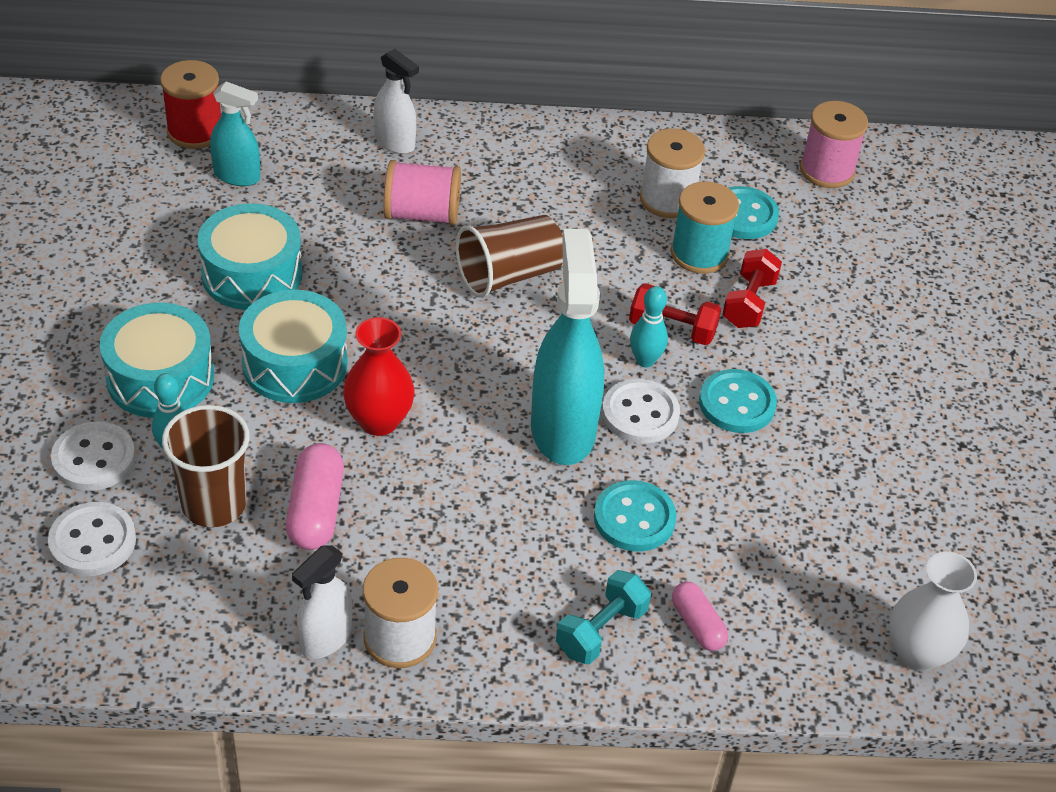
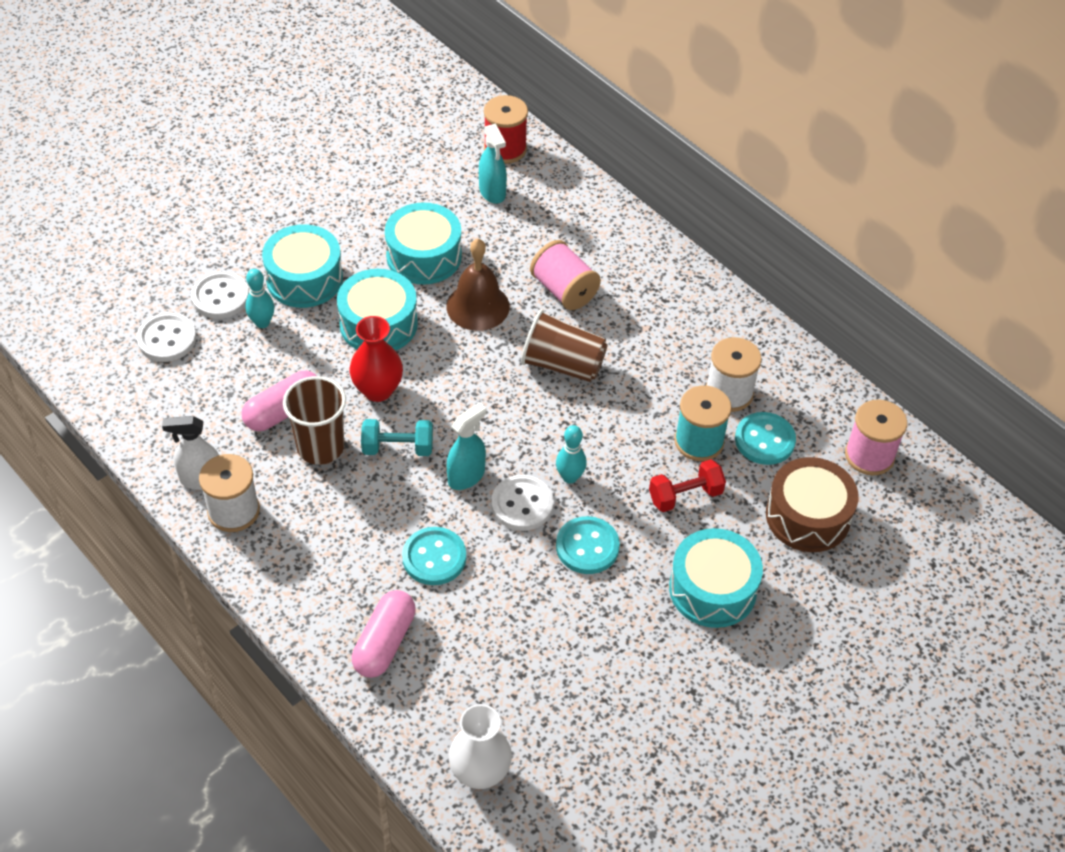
camera: 50 degrees right, 5 degrees up
brown cup [162,405,250,527] -> brown cup moved to [283,376,346,465]
white spray bottle [374,49,419,154] -> none
turquoise spray bottle [531,229,604,465] -> turquoise spray bottle [447,402,486,490], size x0.55
turquoise dumbbell [556,570,651,664] -> turquoise dumbbell moved to [361,419,433,456]
red dumbbell [629,283,721,345] -> none
pink capsule [672,582,728,651] -> pink capsule [352,590,416,678], size x1.57
none -> brown bell [447,239,510,331]
none -> turquoise drum [669,528,763,628]
none -> brown drum [766,457,859,552]

